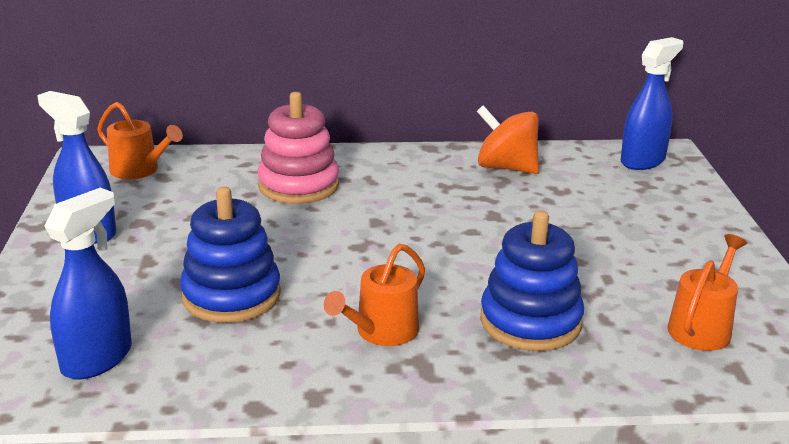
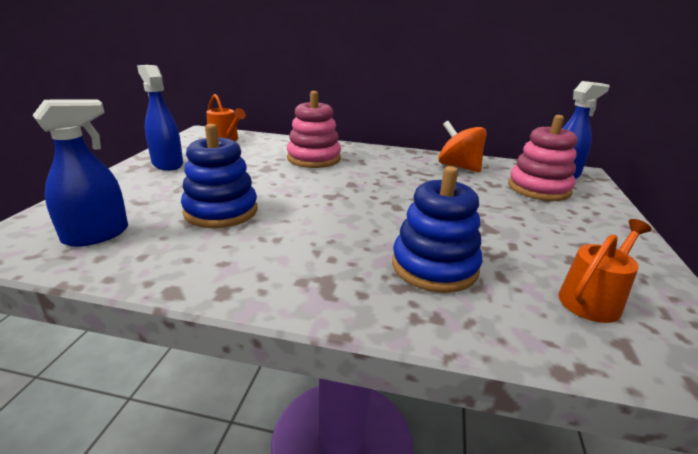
camera: 15 degrees right, 0 degrees up
orange watering can [324,244,425,346] -> none
none -> pink stacking toy [508,115,577,201]

